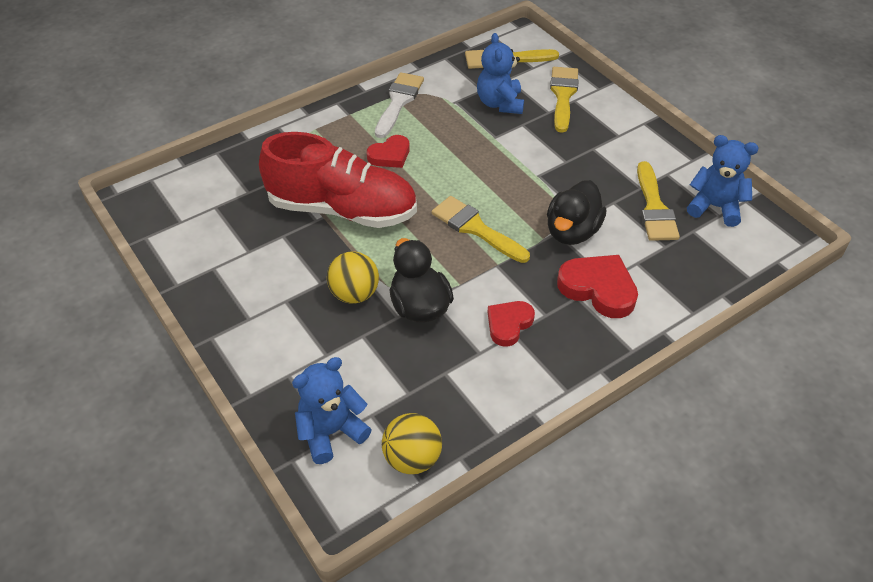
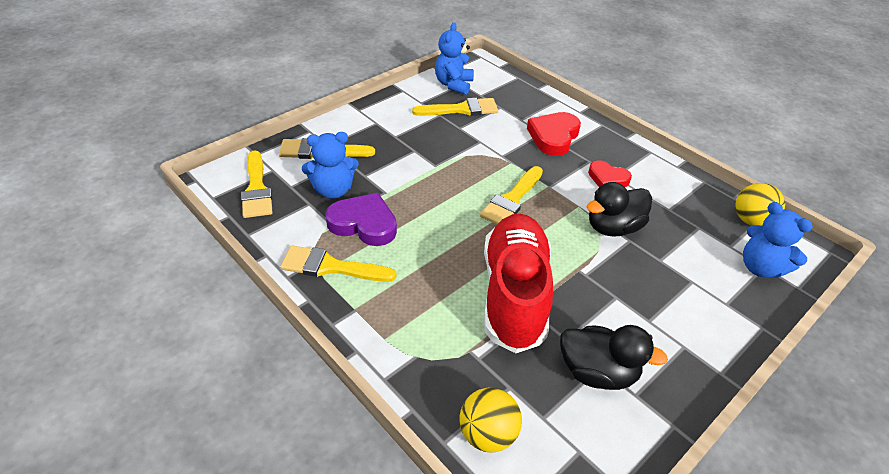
camera: 100 degrees left, 5 degrees down
yellow ball [327,252,379,304] -> yellow ball moved to [460,387,522,452]
red heart [367,135,410,168] -> none
white brush [375,72,424,138] -> yellow brush [280,245,397,282]
black duck [547,180,606,245] -> black duck moved to [560,325,668,390]
none -> purple heart [325,193,397,246]

